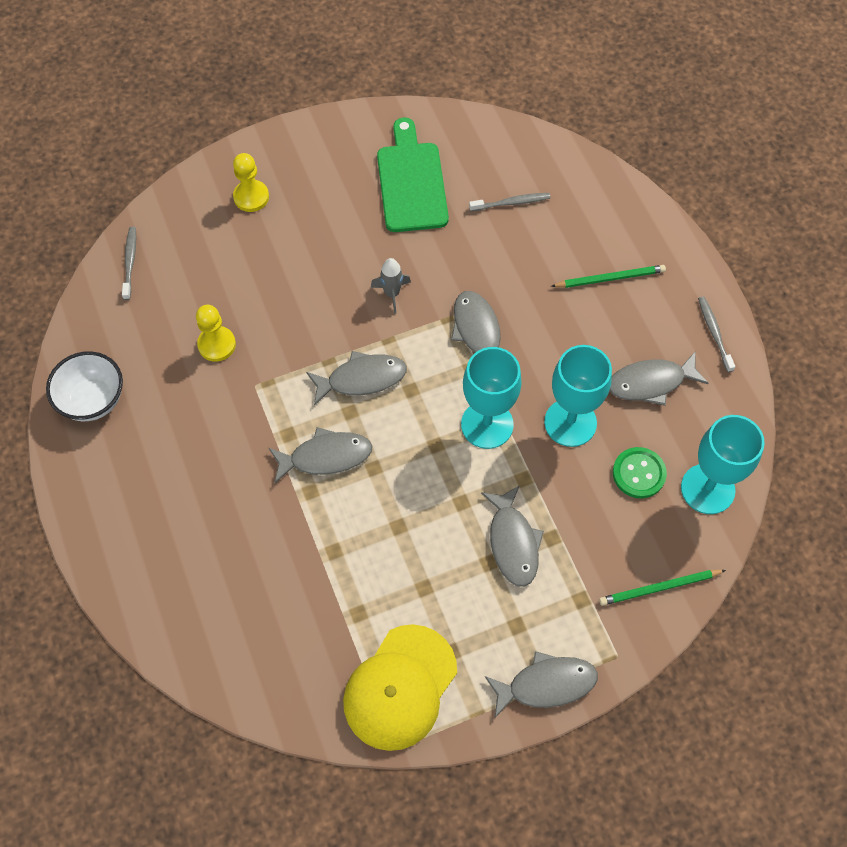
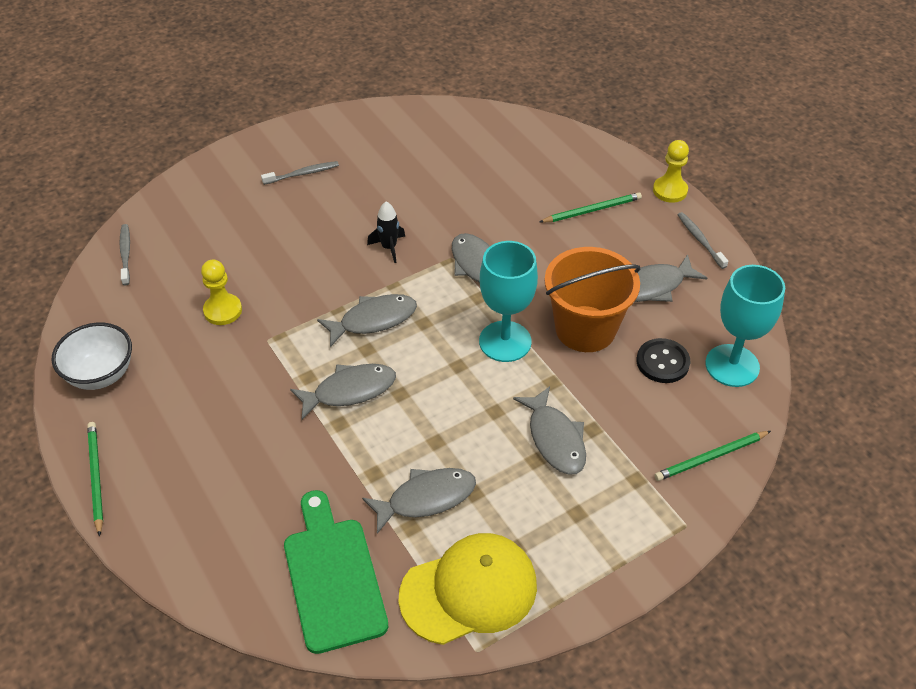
camera: 10 degrees left, 15 degrees down
yellow pawn [233,153,269,212] -> yellow pawn moved to [653,140,689,203]
yellow cap [343,624,457,751] -> yellow cap turned 135 degrees counterclockwise [399,533,537,645]
grey rocket [371,258,411,314] -> black rocket [367,202,405,263]
green cutting board [377,118,449,232] -> green cutting board moved to [284,490,388,654]
grey toothbrush [469,193,550,211] -> grey toothbrush moved to [261,161,339,185]
grey fish [485,651,598,718] -> grey fish moved to [362,468,476,534]
turquoise goblet [544,345,612,447] -> orange bucket [544,247,641,352]
green button [613,447,667,498] -> black button [637,338,690,383]
none -> green pencil [87,422,103,537]

